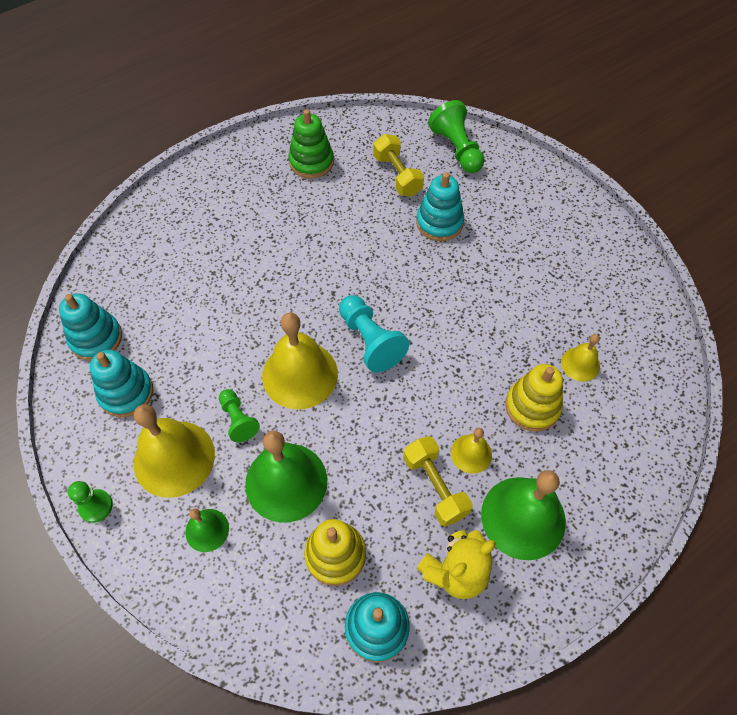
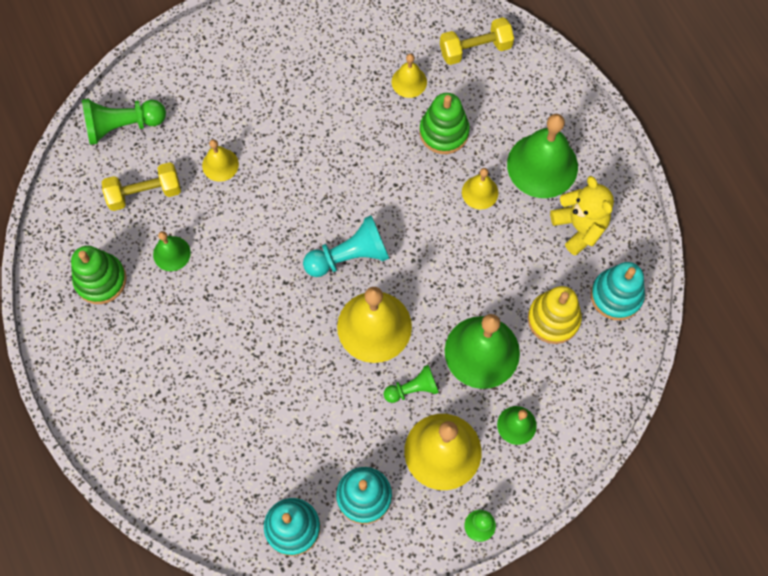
camera: 80 degrees left, 10 degrees up
yellow dumbbell [403,436,472,527] -> yellow dumbbell moved to [440,17,514,65]
turquoise stacking toy [416,172,464,241] -> yellow bell [202,139,239,182]
yellow stacking toy [505,364,563,432] -> green stacking toy [420,93,470,154]
none -> green bell [153,231,191,271]

